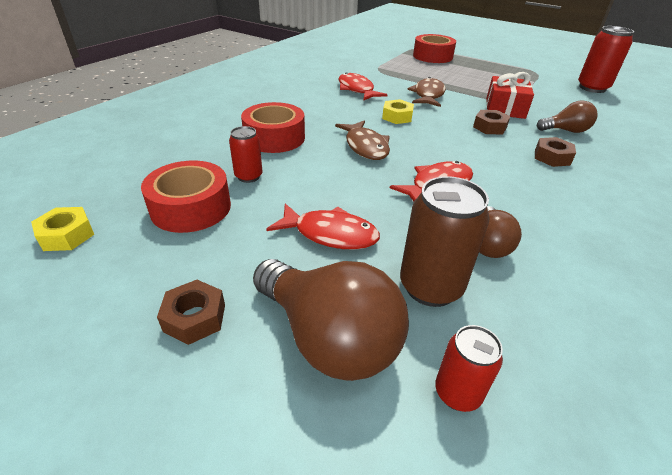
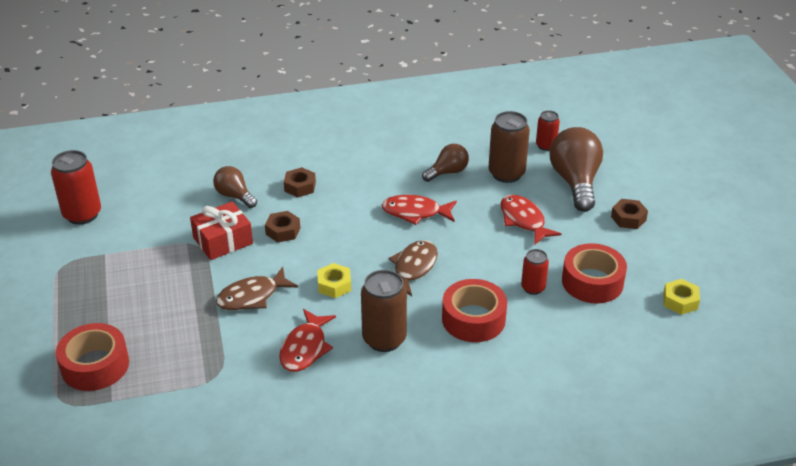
camera: 135 degrees left, 0 degrees up
none -> brown can [361,270,407,352]

